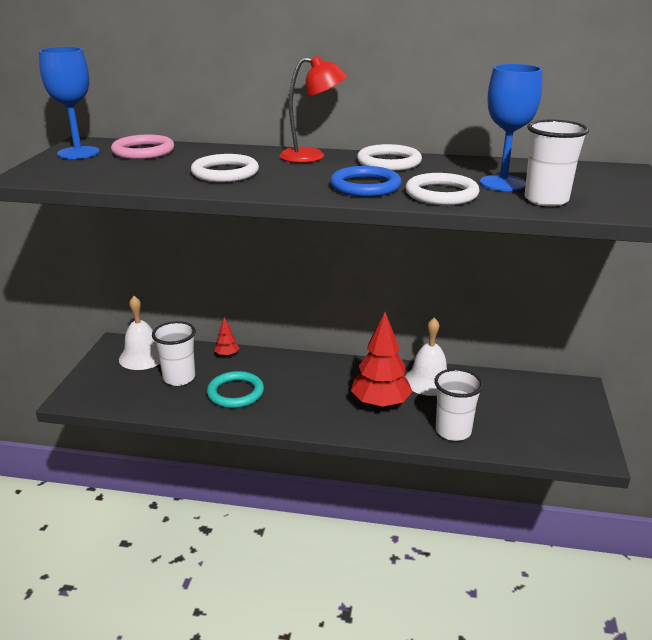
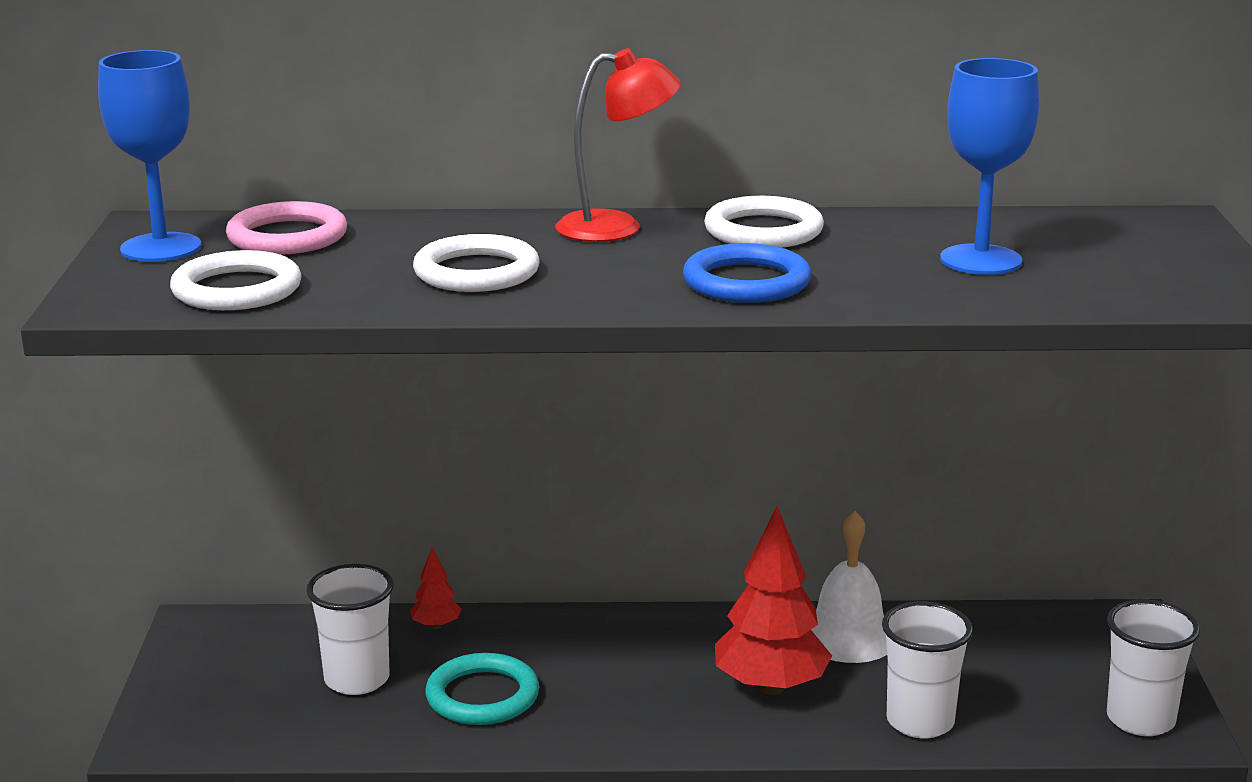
camera: 10 degrees left, 5 degrees down
white bell [119,296,160,370] -> none
white ring [405,173,480,205] -> white ring moved to [170,250,301,310]
white cup [525,119,589,207] -> white cup moved to [1107,599,1200,736]

